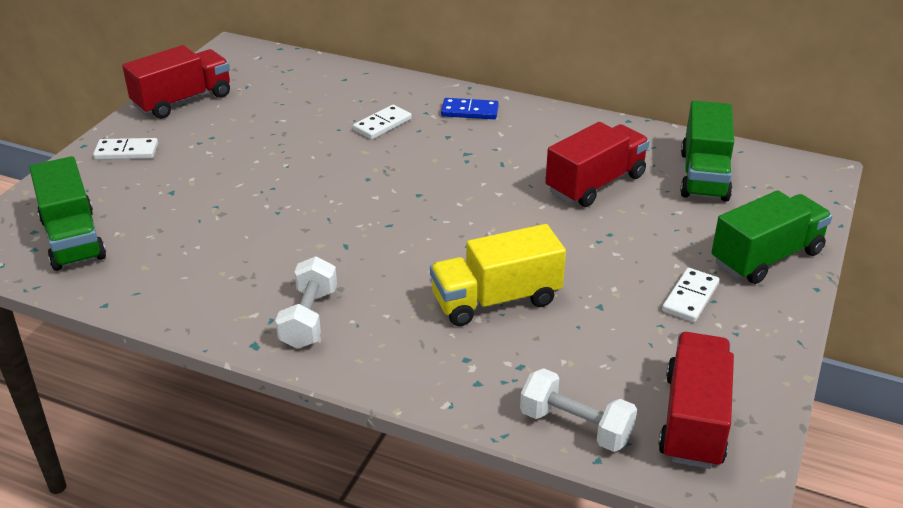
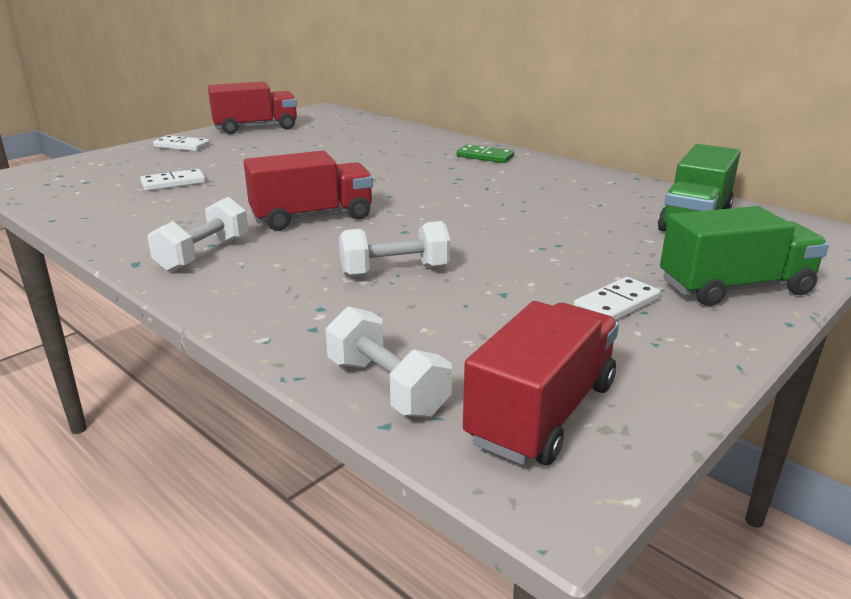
camera: 20 degrees right, 10 degrees down
green truck [29,156,106,271] -> none
white domino [353,105,412,139] -> white domino moved to [140,169,206,191]
yellow truck [430,224,566,326] -> white dumbbell [339,221,451,276]
blue domino [441,98,499,119] -> green domino [457,144,514,163]
red truck [545,122,649,207] -> red truck moved to [244,151,373,231]

